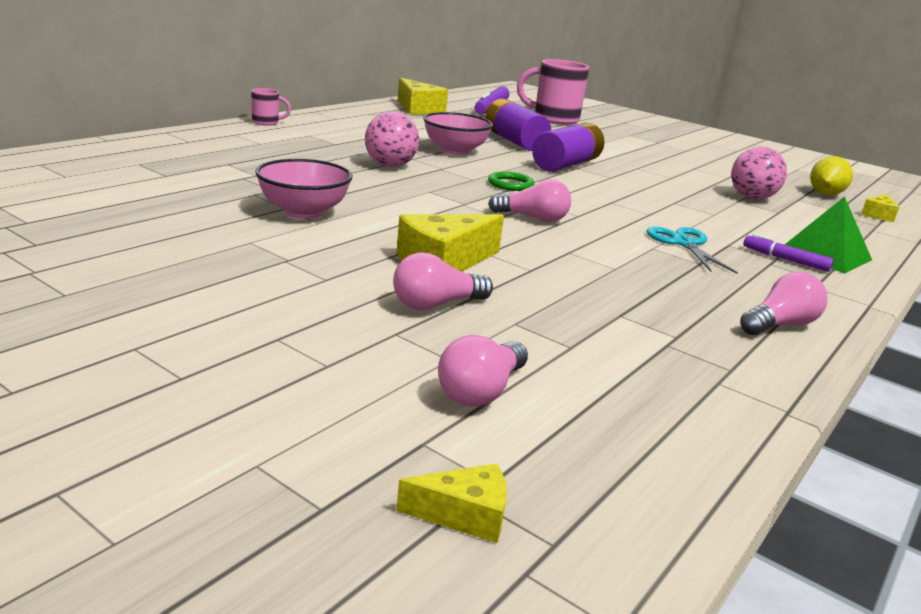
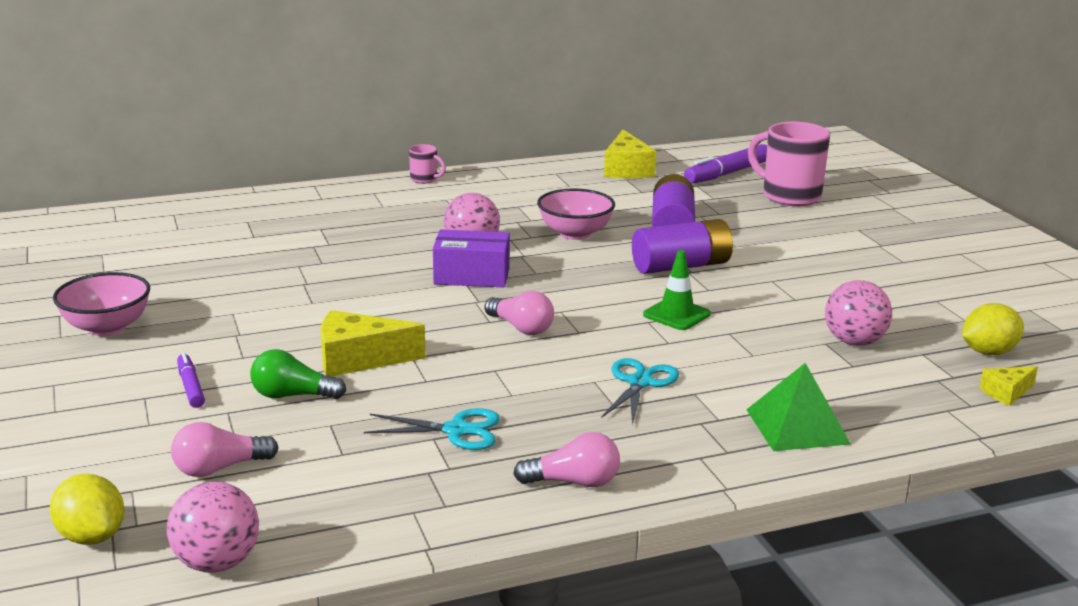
camera: 35 degrees right, 0 degrees up
pink bowl [255,159,353,219] -> pink bowl moved to [53,272,150,336]
pink light bulb [393,252,493,310] -> green light bulb [250,349,346,399]
yellow cheese [396,463,507,543] -> yellow lemon [50,474,125,545]
green ring [488,171,535,191] -> none
purple marker [743,233,834,272] -> purple marker moved to [177,353,205,408]
none -> pink ball [167,481,259,573]
none -> turquoise scissors [364,408,500,450]
none -> purple box [433,229,510,287]
none -> green traffic cone [643,250,711,330]

